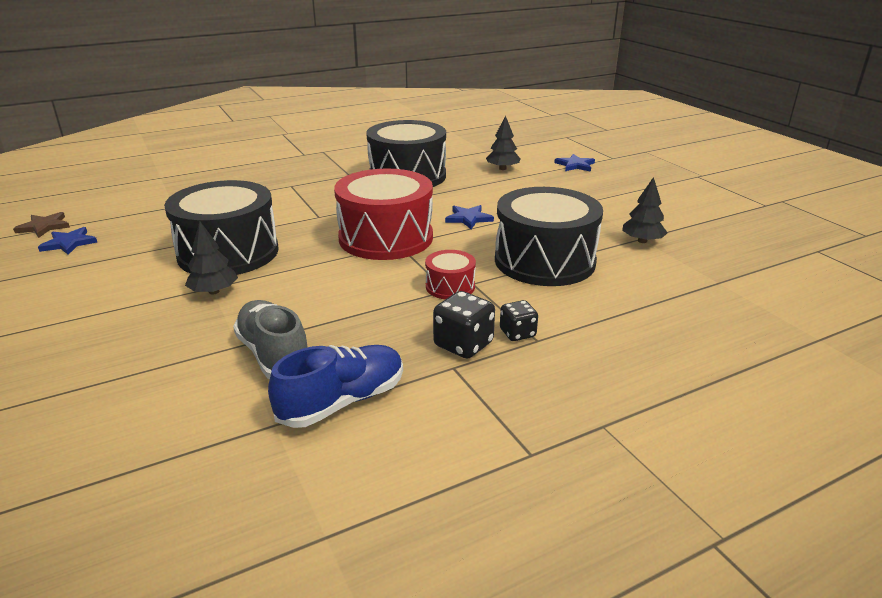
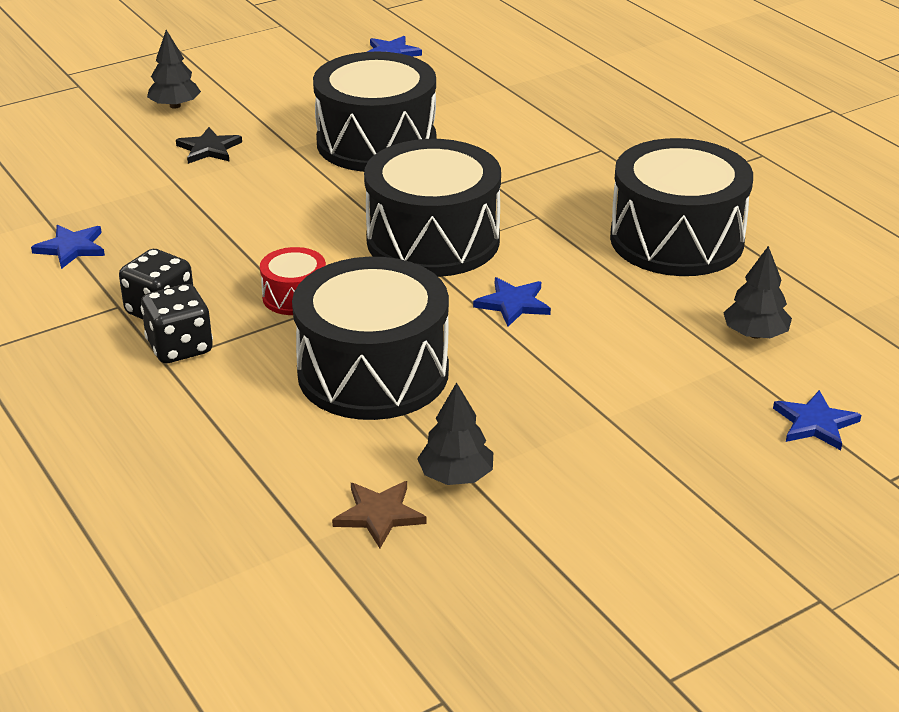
camera: 85 degrees right, 5 degrees up
brown star [13,212,70,238] -> brown star moved to [332,481,426,548]
black tree [185,222,238,294] -> black tree moved to [147,30,201,109]
grey shoe [233,300,307,379] -> none
blue shoe [268,345,403,428] -> blue star [31,225,105,269]
red drum [334,168,433,260] -> black drum [364,139,501,277]
black dice [500,300,538,341] -> black dice [141,284,213,363], size x1.54
none -> black star [176,127,242,164]

